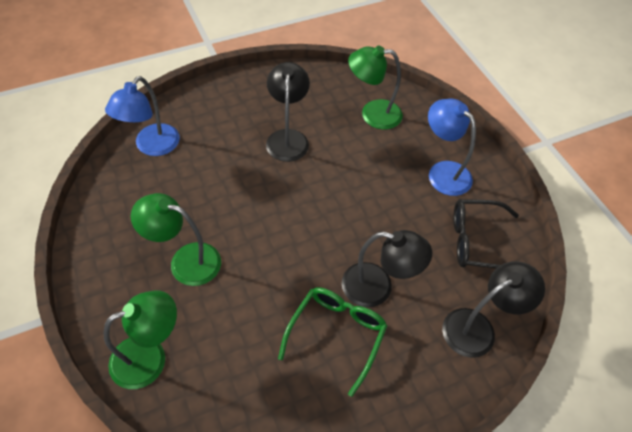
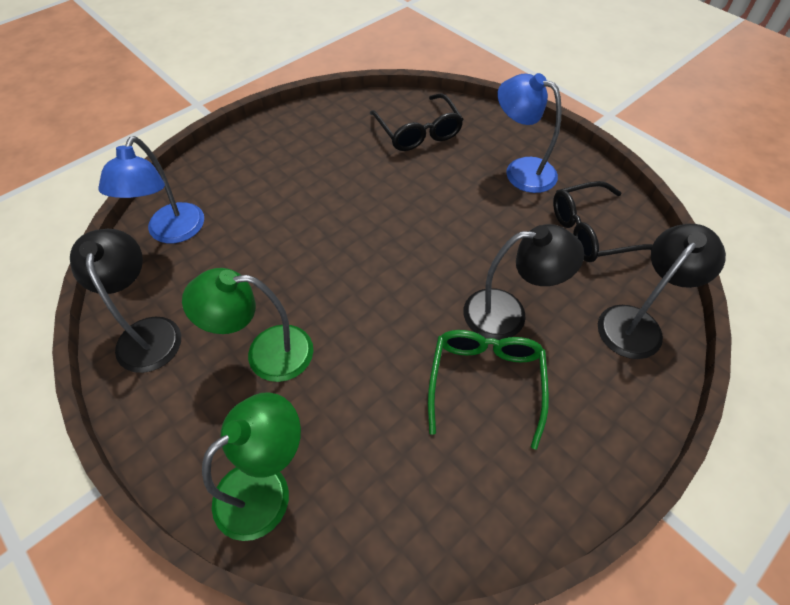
camera: 15 degrees left, 0 degrees up
black lamp [266,62,310,162] -> black lamp moved to [70,229,181,373]
green lamp [348,46,403,130] -> black glasses [370,93,464,151]

